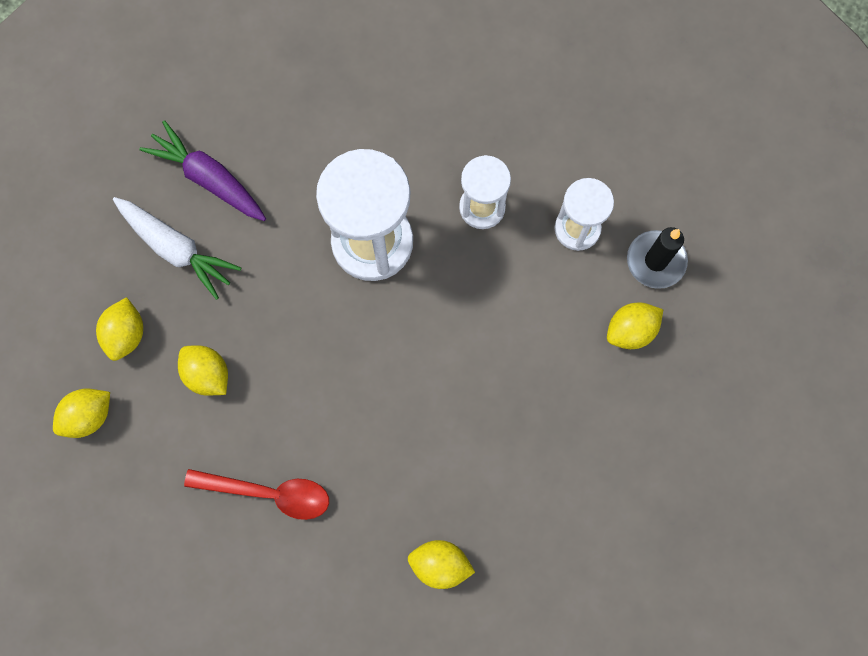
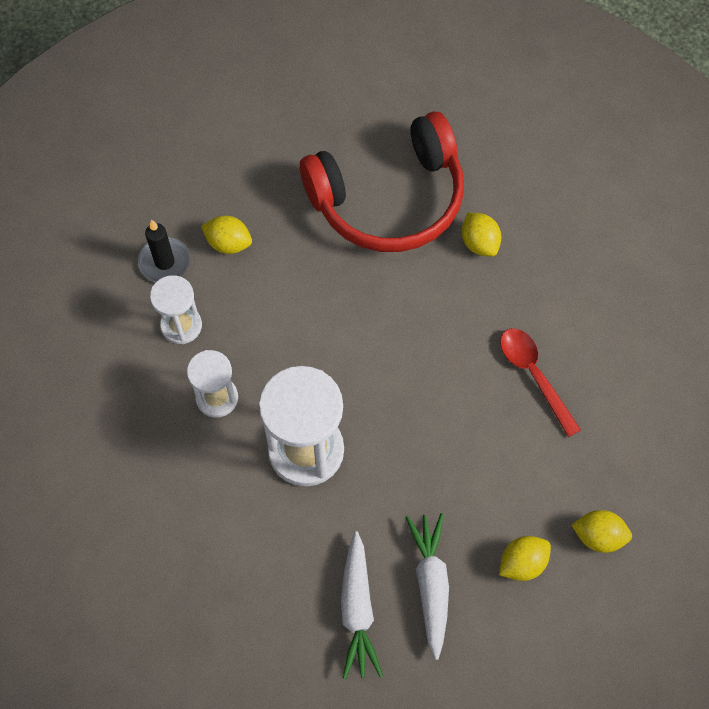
camera: 130 degrees left, 10 degrees down
purple carrot [139,120,266,221] -> white carrot [341,531,383,679]
yellow lemon [178,345,228,396] -> none
none -> red headphones [300,112,464,252]

